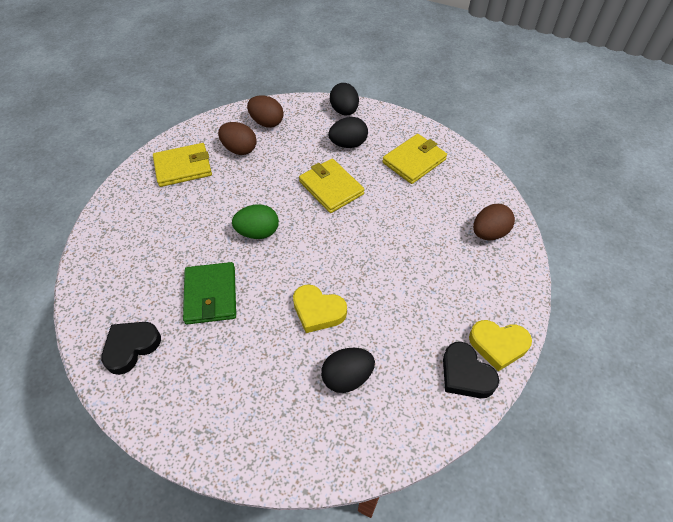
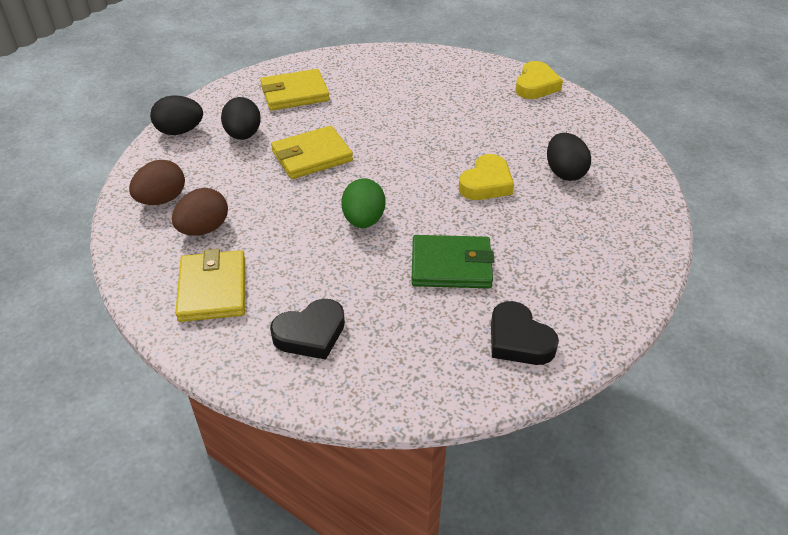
camera: 80 degrees left, 10 degrees down
yellow wallet [382,134,447,184] -> yellow wallet turned 75 degrees counterclockwise [260,69,330,111]
black heart [443,342,499,398] -> black heart moved to [270,299,345,360]
brown egg [473,204,515,240] -> none

